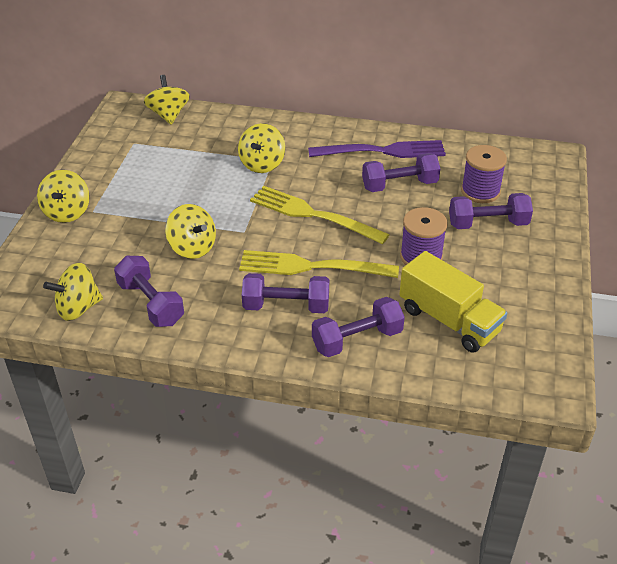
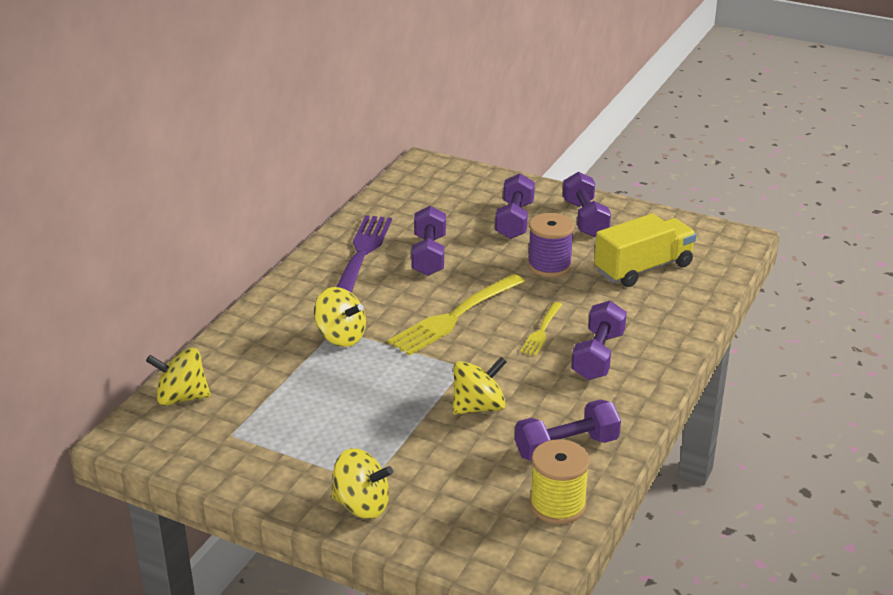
camera: 75 degrees left, 10 degrees down
yellow spinning top [43,263,103,321] -> yellow spool [530,439,590,524]
yellow fork [239,250,399,278] -> yellow fork [520,302,562,356], size x0.53
purple dumbbell [312,297,405,357] -> purple dumbbell moved to [563,172,611,237]
purple spool [461,145,507,203] -> none

